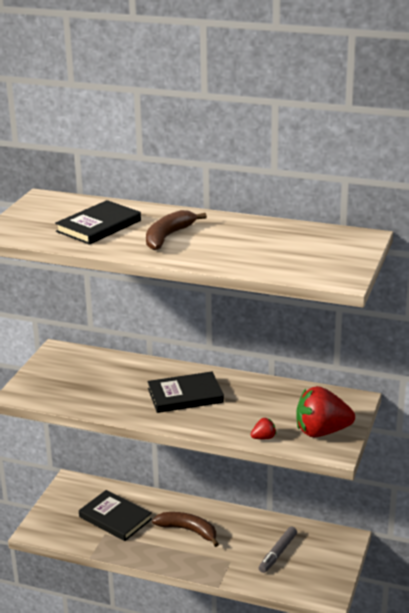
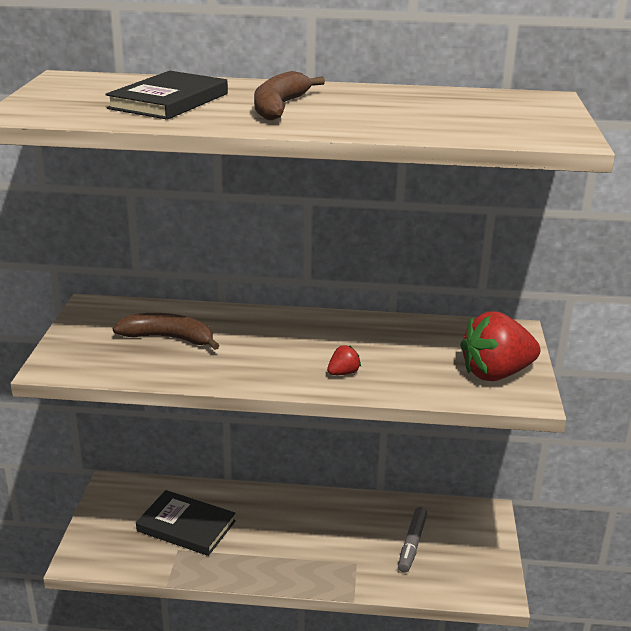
camera: 15 degrees left, 0 degrees up
black book [148,371,224,413] -> none
brown banana [152,512,219,547] -> brown banana moved to [113,313,220,350]
red strawberry [251,418,276,439] -> red strawberry moved to [327,345,361,375]

